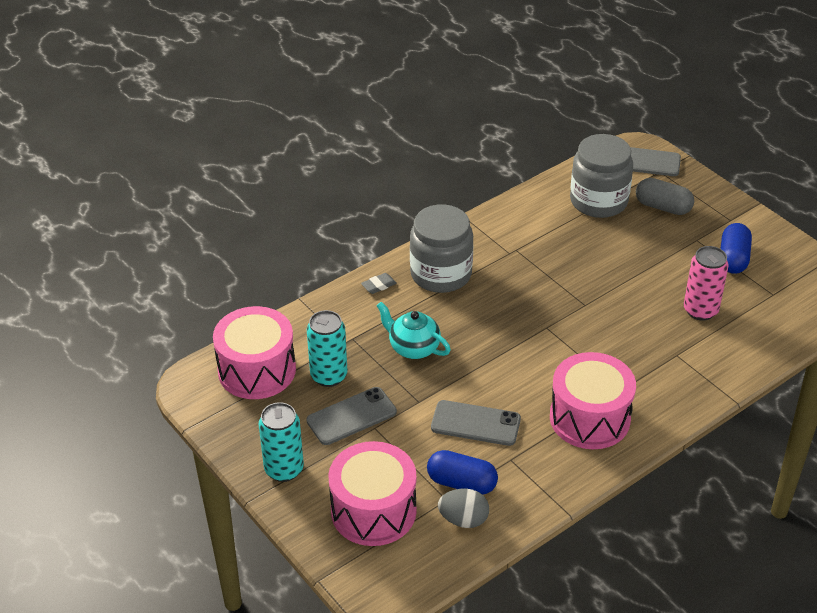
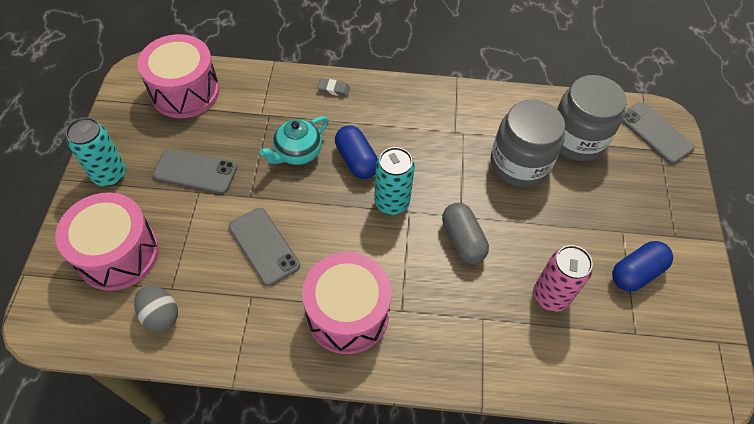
camera: 40 degrees right, 15 degrees up
turquoise can [307,310,347,387] -> turquoise can moved to [374,147,415,215]
turquoise teapot [377,302,451,359] -> turquoise teapot turned 120 degrees counterclockwise [259,116,328,165]
grey jar [410,204,473,293] -> grey jar moved to [491,100,565,187]
blue capsule [427,450,498,495] -> blue capsule moved to [335,126,378,179]
grey capsule [636,178,694,215] -> grey capsule moved to [442,203,489,264]

